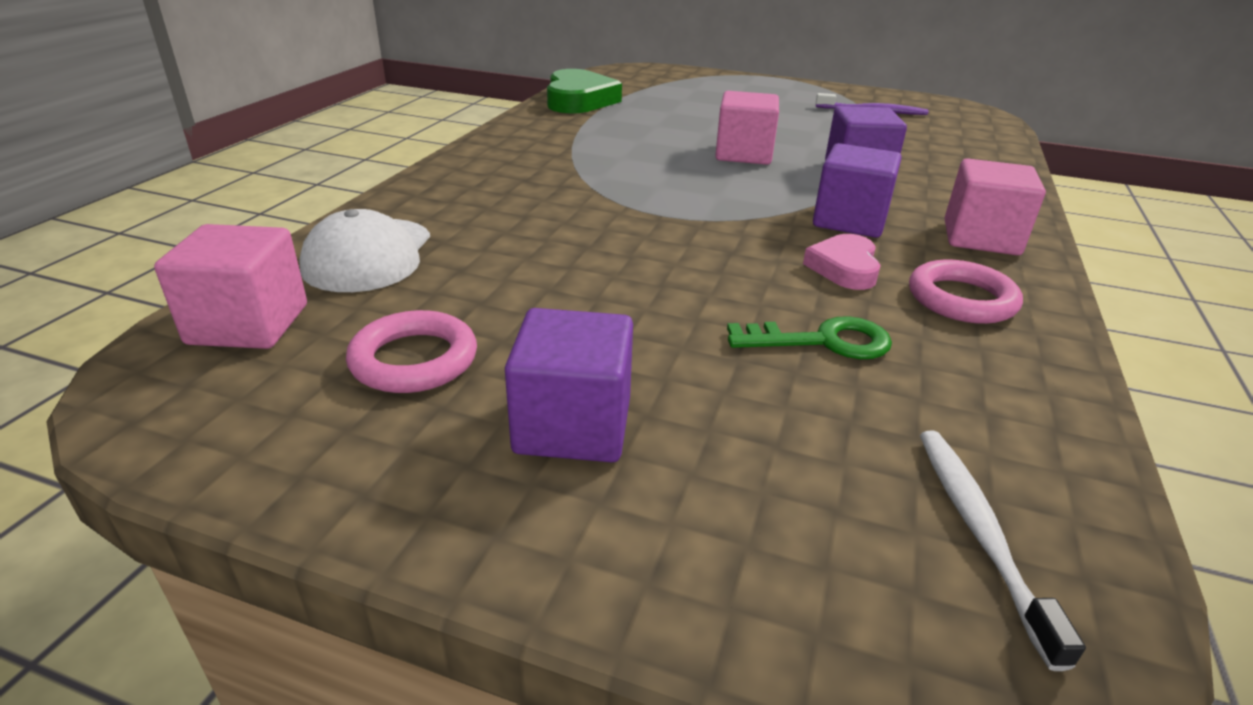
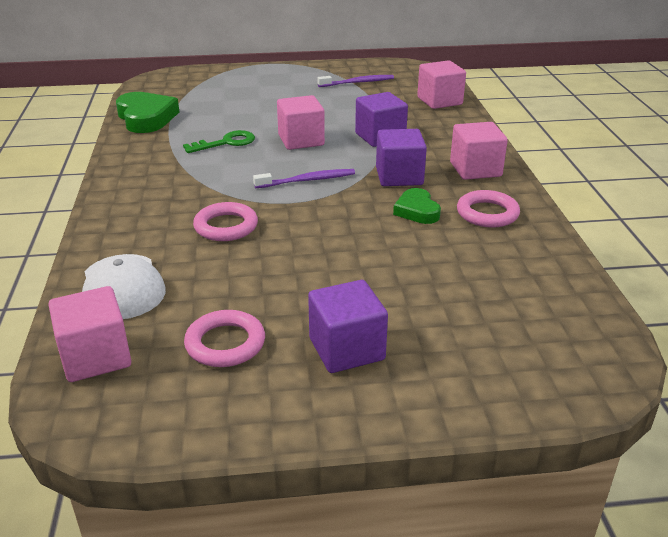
camera: 25 degrees left, 0 degrees up
green key [727,316,892,359] -> green key moved to [183,130,255,153]
pink heart [803,234,881,290] -> green heart [393,188,441,224]
white toothbrush [920,431,1086,671] -> none
none -> pink ring [193,202,258,241]
none -> purple toothbrush [253,169,355,188]
none -> pink cube [417,60,466,109]

